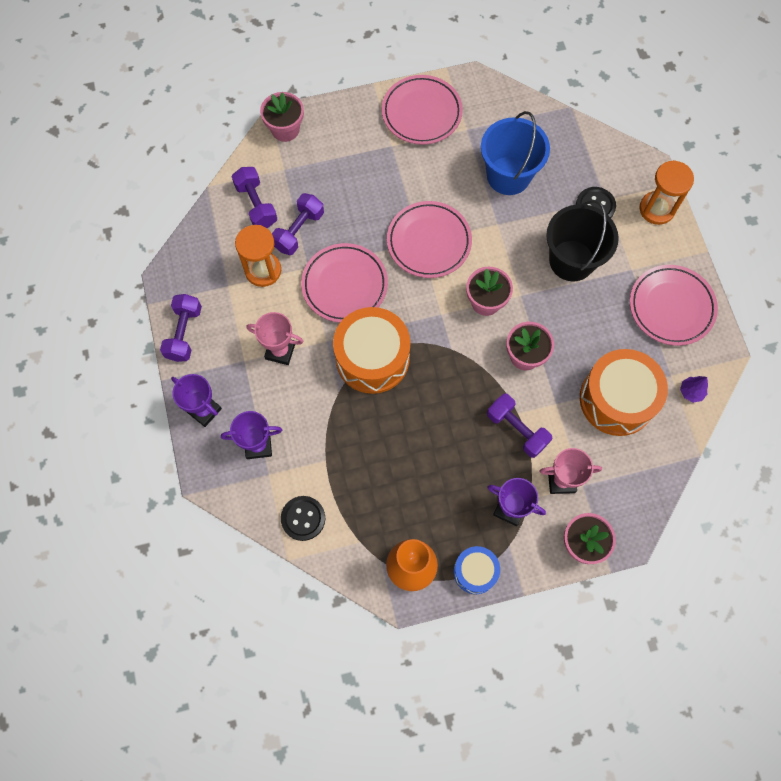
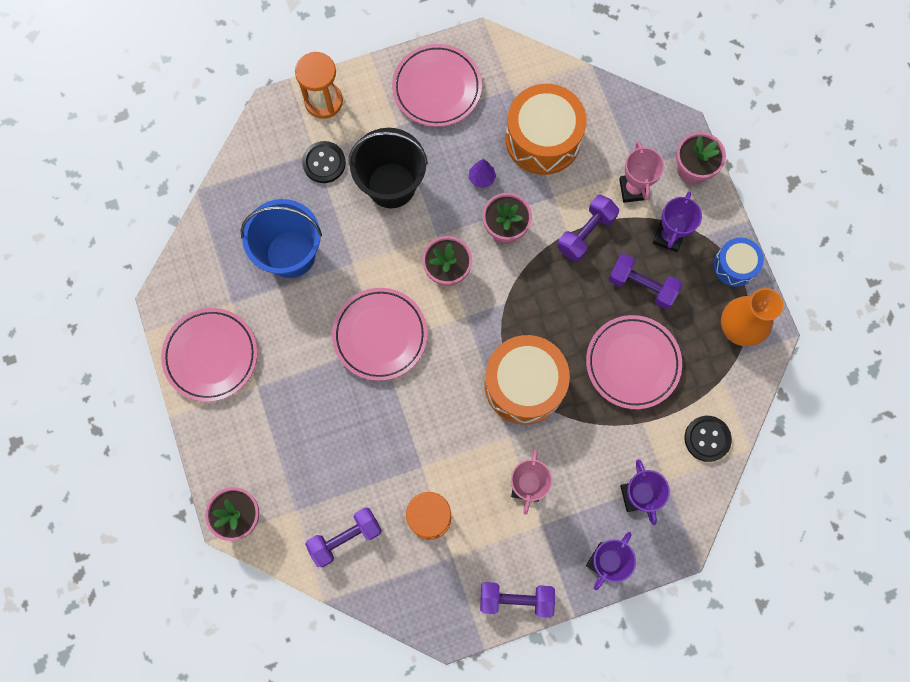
camera: 95 degrees left, 5 degrees up
purple dumbbell [272,193,324,255] -> purple dumbbell moved to [608,254,682,309]
pink plate [301,243,388,323] -> pink plate moved to [586,315,682,409]
purple tree [680,376,708,403] -> purple tree moved to [469,159,496,188]

